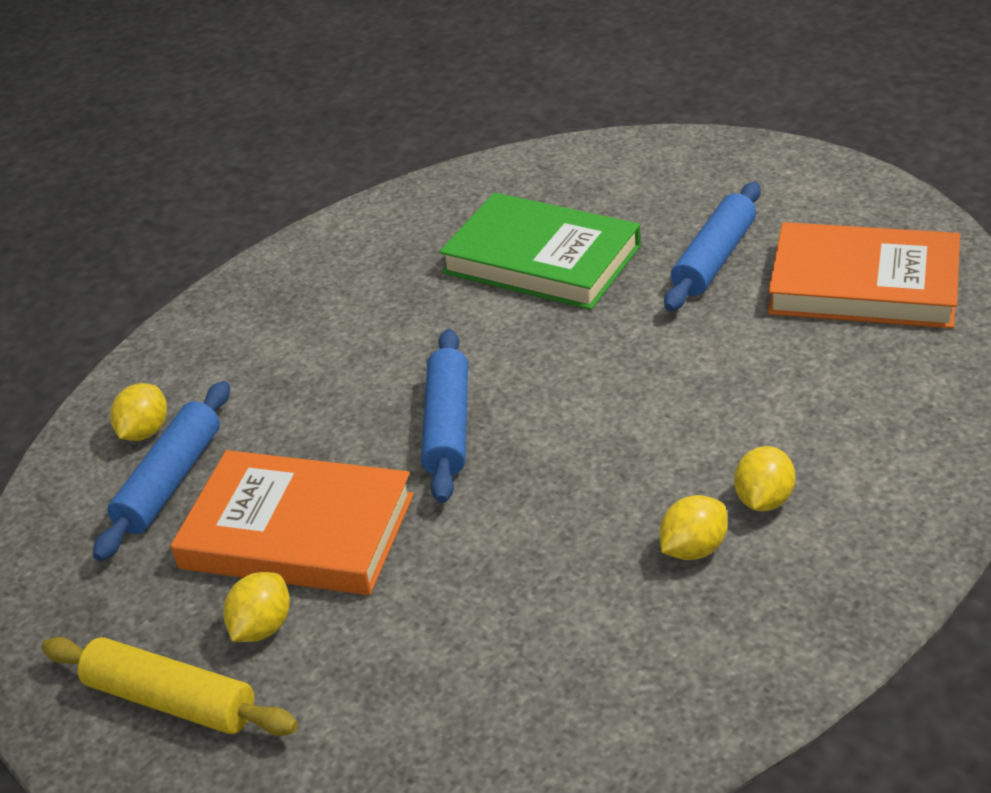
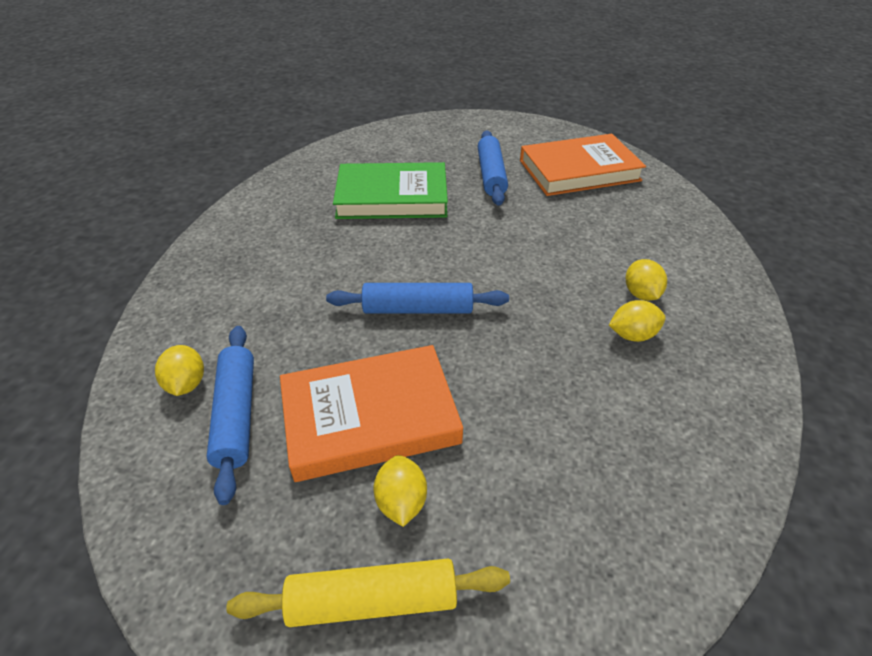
camera: 35 degrees left, 5 degrees up
blue rolling pin [421,329,468,503] -> blue rolling pin turned 60 degrees counterclockwise [326,283,509,314]
yellow lemon [660,495,728,560] -> yellow lemon turned 60 degrees clockwise [609,300,666,342]

